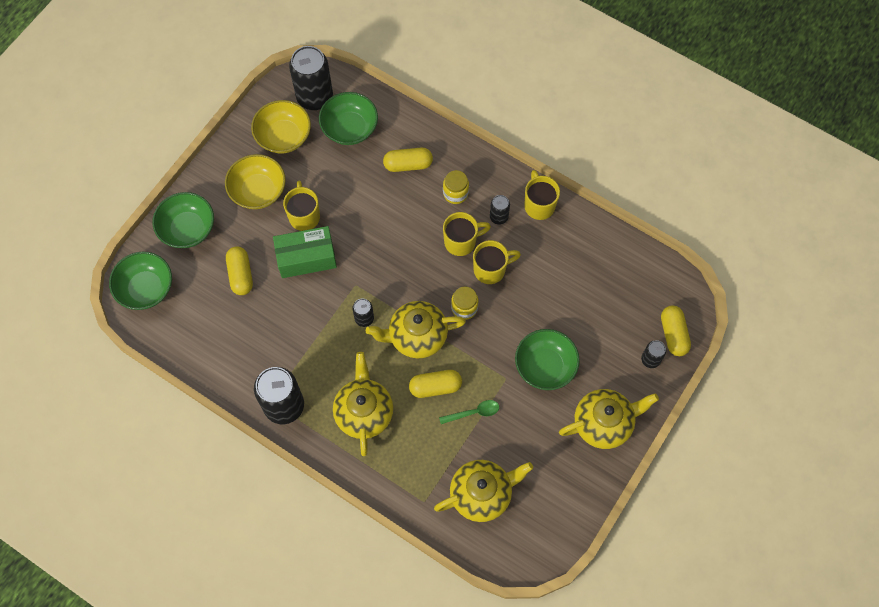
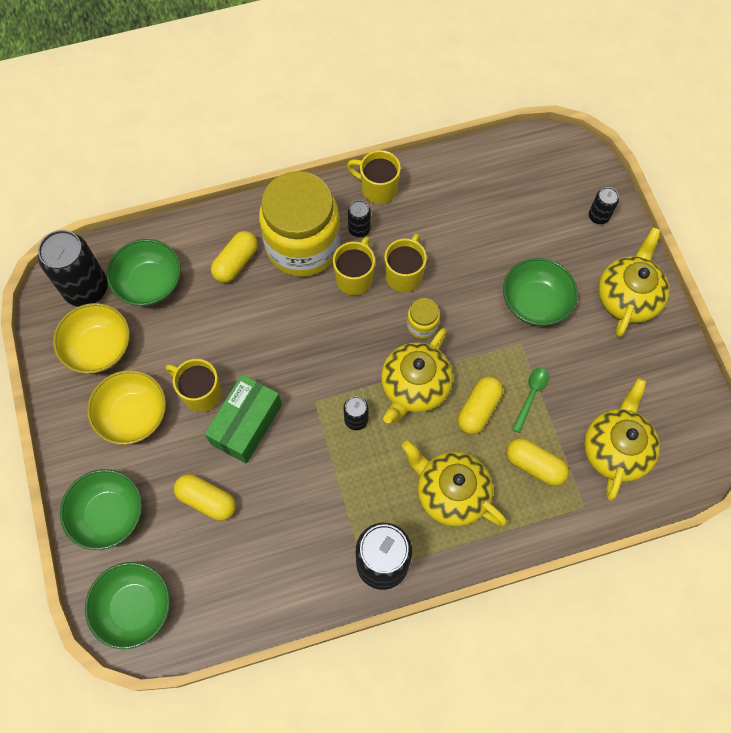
camera: 50 degrees left, 0 degrees up
yellow jar [443,170,469,204] -> yellow jar [259,171,340,277], size x2.46
yellow capsule [661,306,691,356] -> yellow capsule moved to [506,438,569,486]

